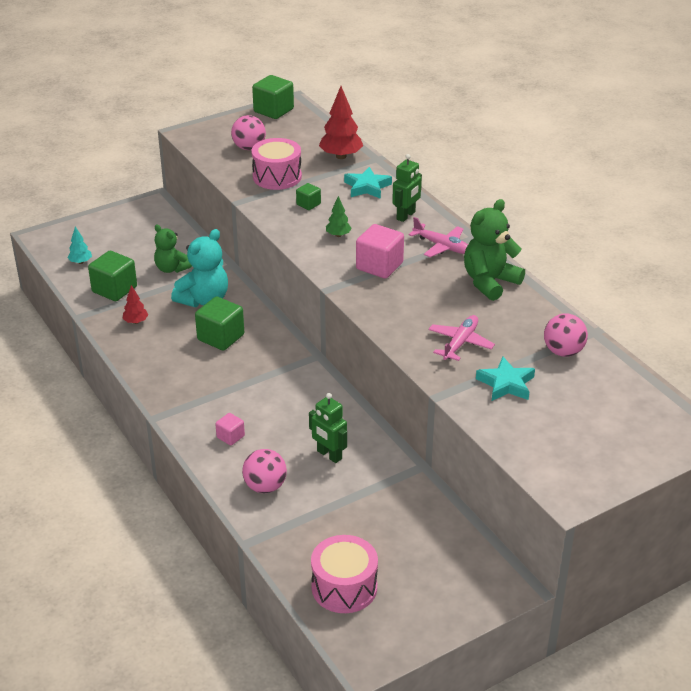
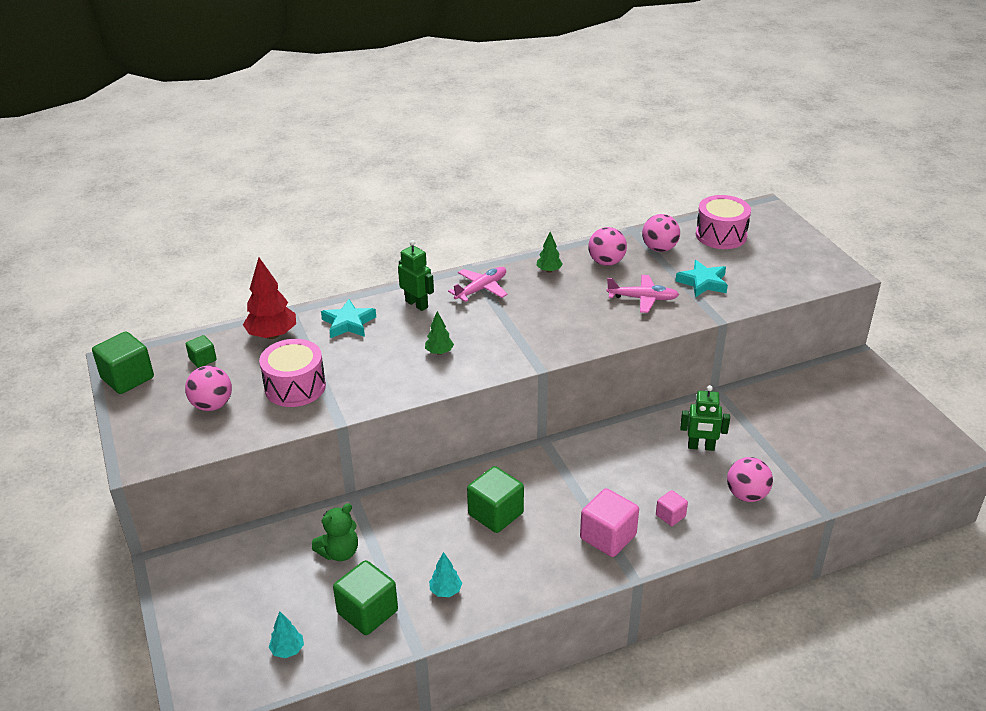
camera: 80 degrees left, 0 degrees up
red tree [123,285,148,324] -> turquoise tree [429,552,462,597]
turquoise teddy bear [171,229,228,307] -> none
green cube [296,183,321,210] -> green cube moved to [186,335,217,368]
green robot [309,393,347,463] -> green robot turned 45 degrees clockwise [680,385,730,451]
pink drum [311,535,378,613] -> pink drum moved to [696,195,751,249]
pink cube [356,224,404,279] -> pink cube moved to [580,488,639,557]
pink plane [429,315,495,361] -> pink plane turned 150 degrees clockwise [606,275,679,313]
green teddy bear [464,199,525,301] -> green tree [536,232,563,273]
none -> pink ball [588,227,627,266]

